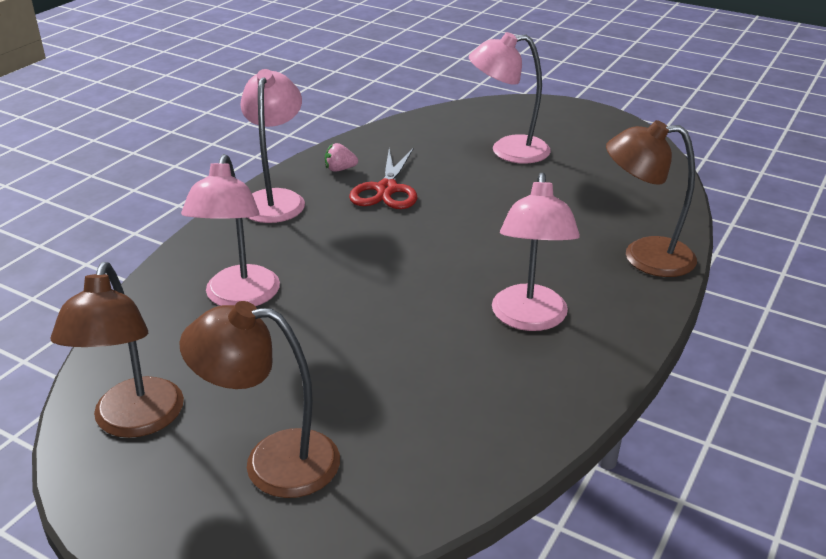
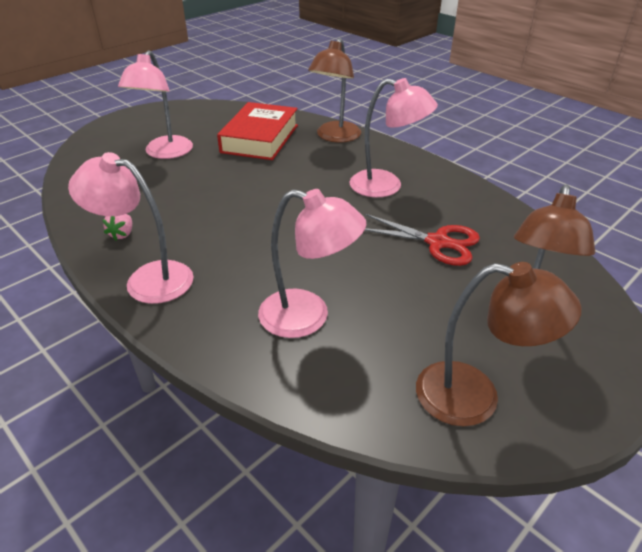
camera: 75 degrees left, 5 degrees up
red scissors [349,148,418,209] -> red scissors moved to [365,214,480,266]
none -> red book [217,102,298,160]

